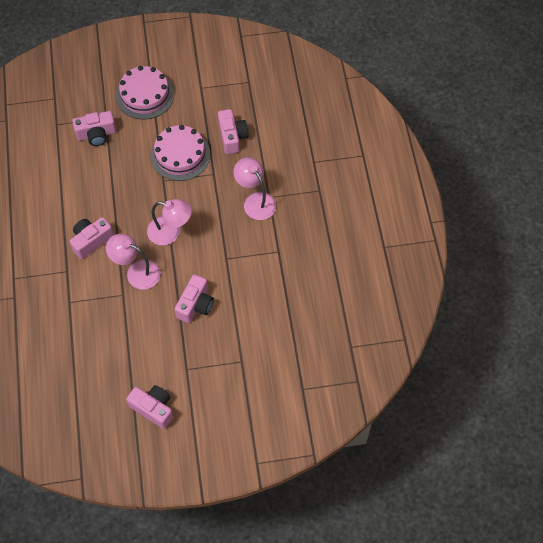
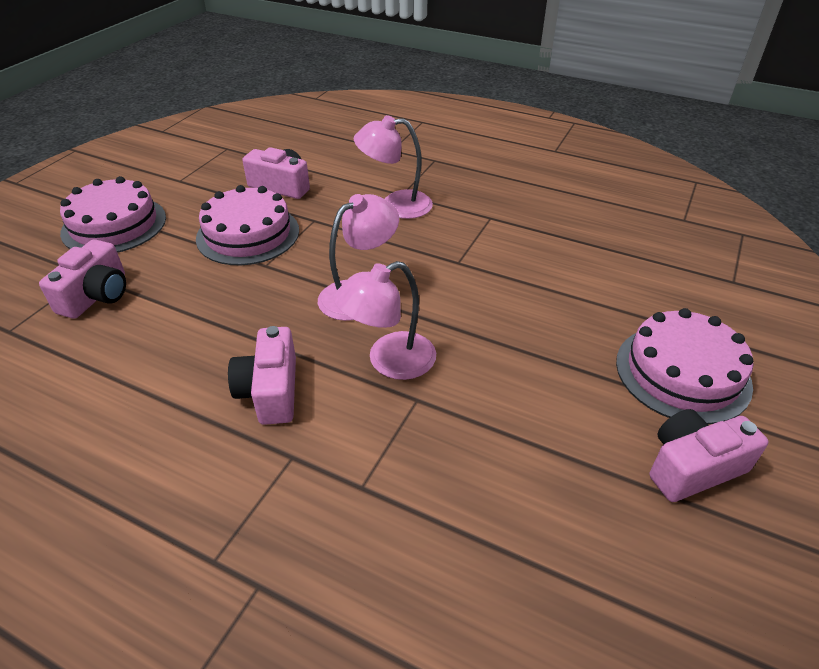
camera: 55 degrees left, 20 degrees down
pink camera [175,274,214,323] -> none
none -> pink cake [616,308,753,424]

